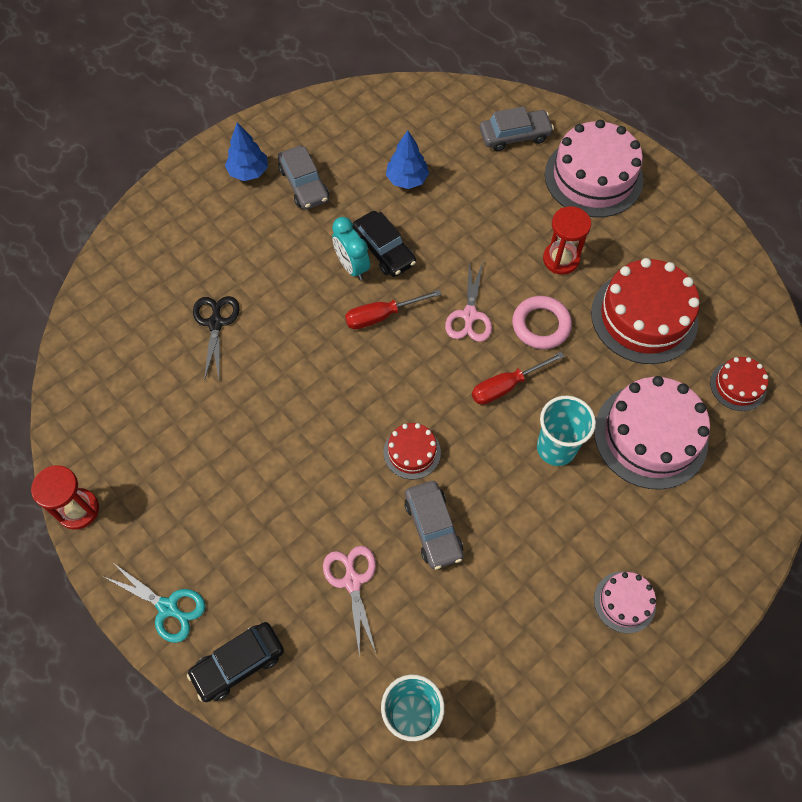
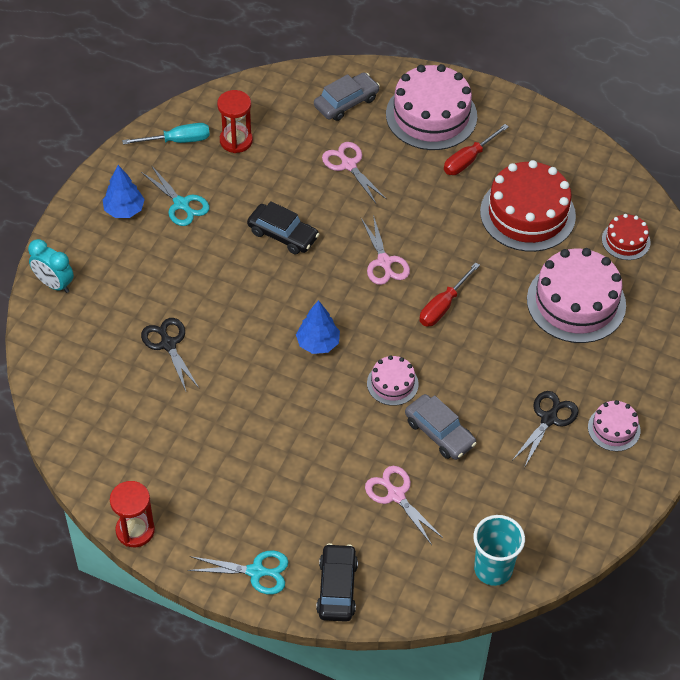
camera: 25 degrees left, 10 degrees down
black car [187,622,284,702] -> black car turned 150 degrees clockwise [316,543,358,622]
grey car [278,146,329,210] -> turquoise scissors [141,165,210,226]
turquoise clock [332,217,370,280] -> turquoise clock moved to [28,239,74,293]
red screwdriver [345,290,441,329] -> red screwdriver moved to [444,124,509,175]
red cake [384,423,441,479] -> pink cake [367,355,419,406]
blue tree [386,130,429,189] -> blue tree moved to [296,300,340,354]
pink ring [512,296,572,349] -> none
turquoise cup [537,396,596,466] -> none
red hourglass [543,206,591,275] -> red hourglass moved to [217,90,253,153]
none -> turquoise screwdriver [122,123,210,145]
none -> pink scissors [322,142,387,203]
none -> black scissors [513,391,579,468]

